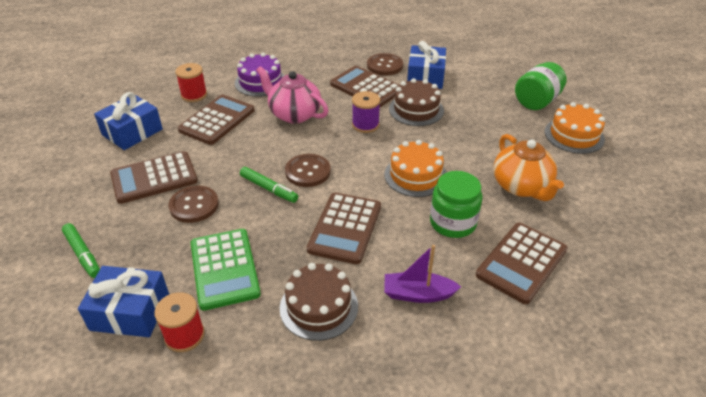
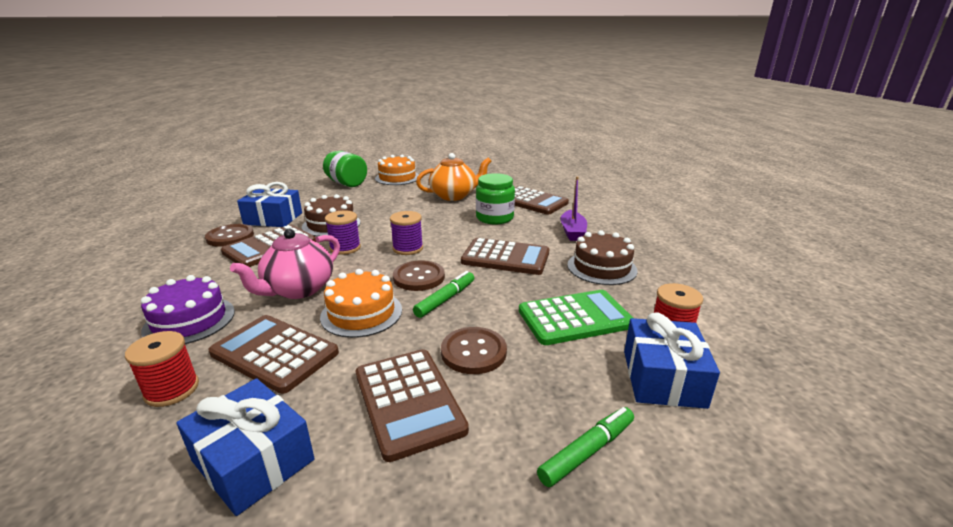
camera: 90 degrees left, 15 degrees down
orange cake [384,140,446,197] -> orange cake moved to [320,269,402,338]
none -> purple spool [390,211,423,255]

